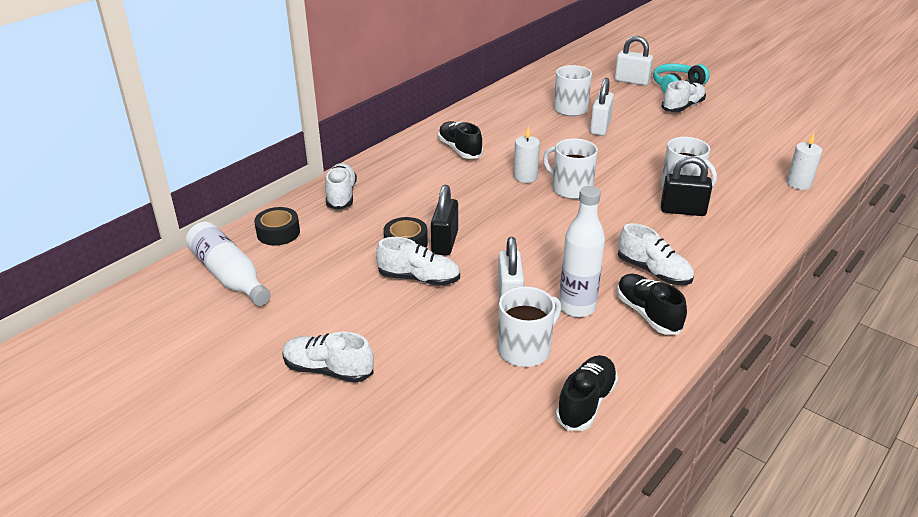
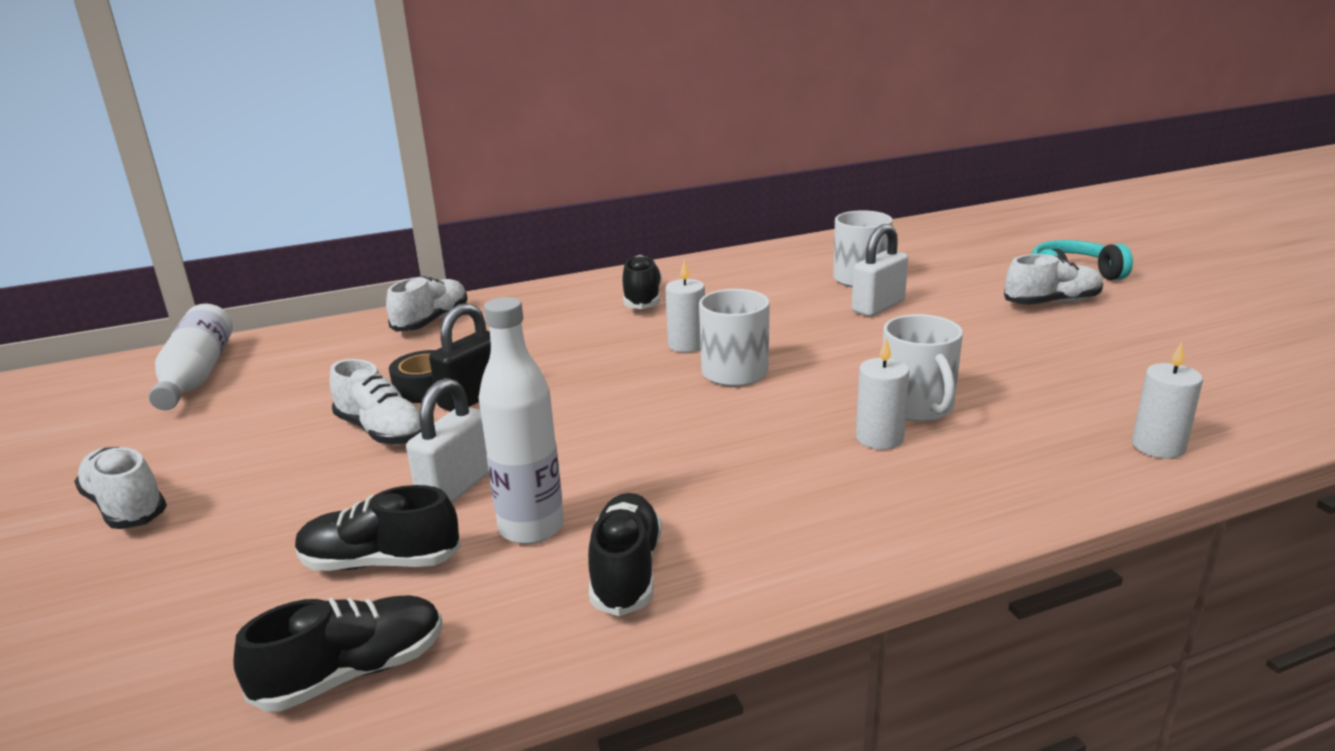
camera: 30 degrees right, 10 degrees down
black tape [254,207,300,245] -> none
white mug [498,286,561,367] -> black shoe [295,485,461,571]
white padlock [615,36,653,86] -> none
white shoe [618,223,694,285] -> none
black padlock [661,156,712,216] -> white candle [856,337,909,449]

